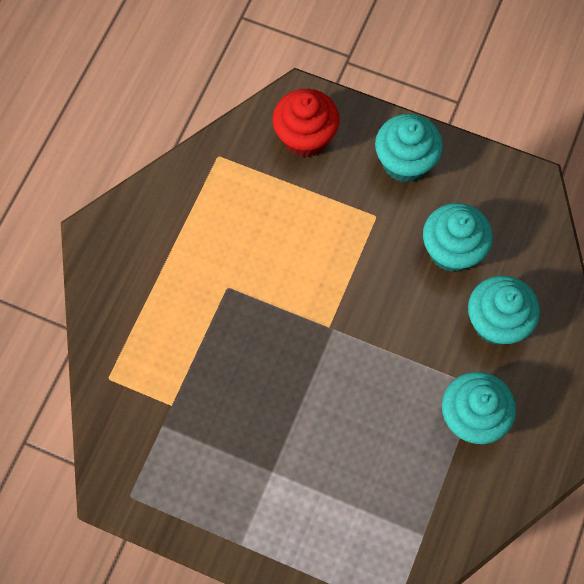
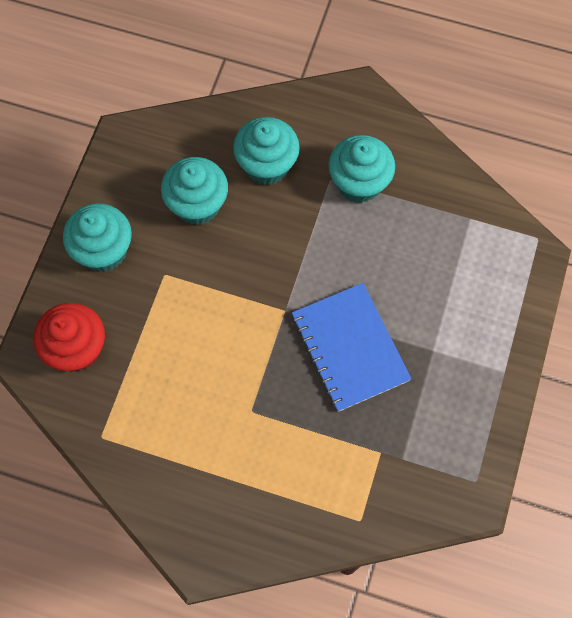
camera: 95 degrees left, 0 degrees up
none -> blue notebook [292,283,412,412]

